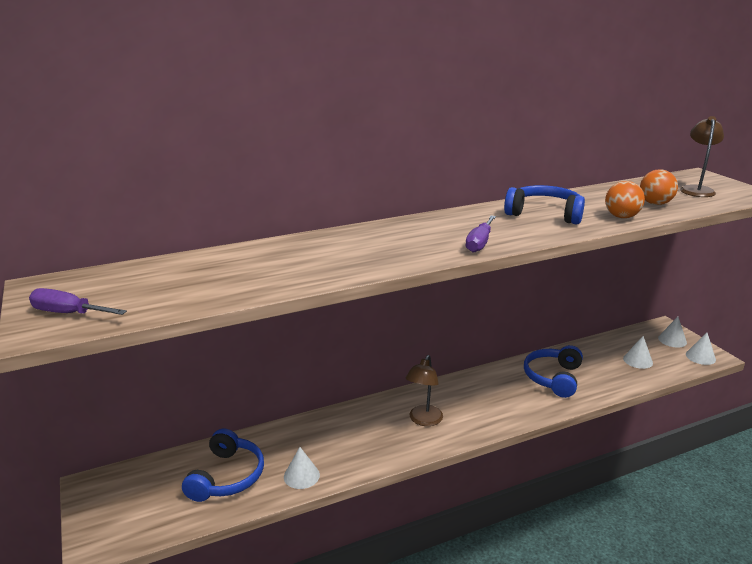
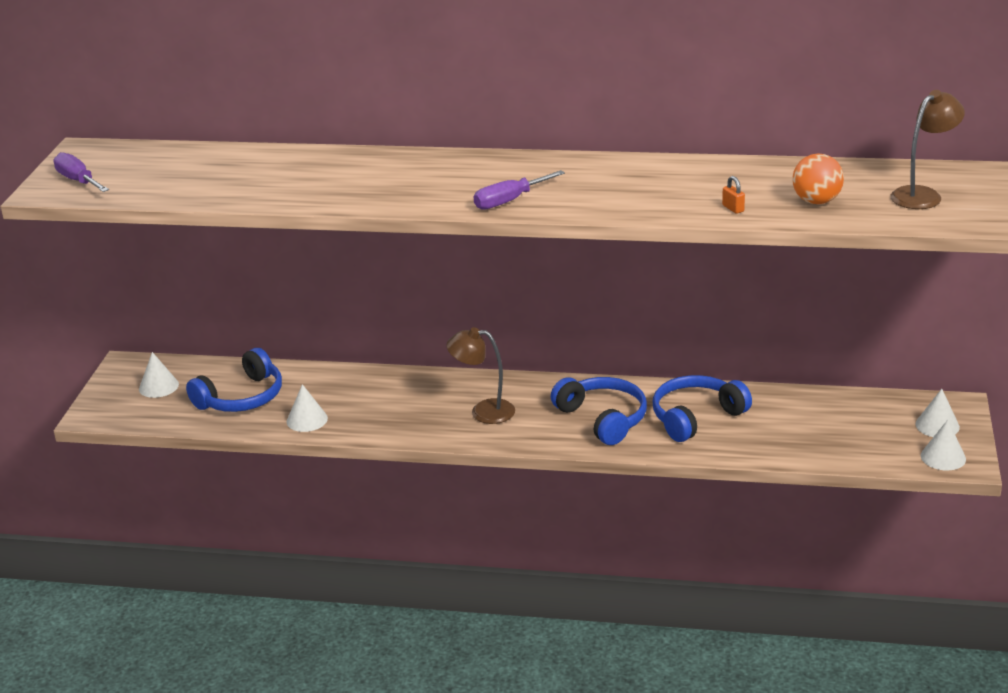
camera: 35 degrees right, 5 degrees up
brown lamp [406,355,443,426] -> brown lamp turned 45 degrees clockwise [446,327,515,424]
blue headphones [504,185,585,225] -> blue headphones moved to [551,377,647,445]
orange ball [605,181,645,218] -> orange padlock [722,176,745,214]
white cone [623,336,653,369] -> white cone moved to [139,352,179,398]

